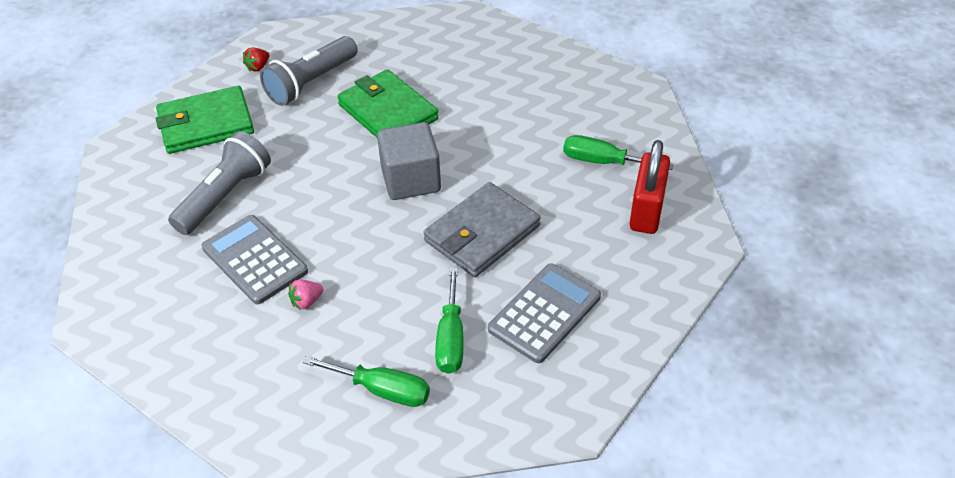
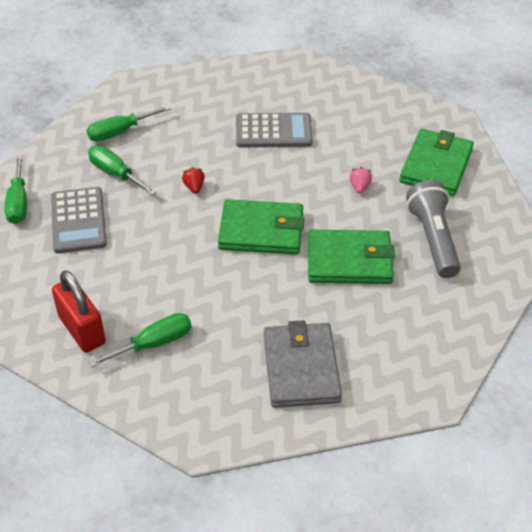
camera: 130 degrees right, 0 degrees up
grey flashlight [168,131,271,235] -> none
red strawberry [243,48,269,72] -> red strawberry moved to [182,167,205,194]
pink strawberry [288,280,324,310] -> pink strawberry moved to [349,167,372,194]
grey cube [377,122,441,200] -> green wallet [218,199,304,255]
grey wallet [423,182,541,277] -> grey wallet moved to [264,320,342,408]
none -> green screwdriver [5,155,27,224]

